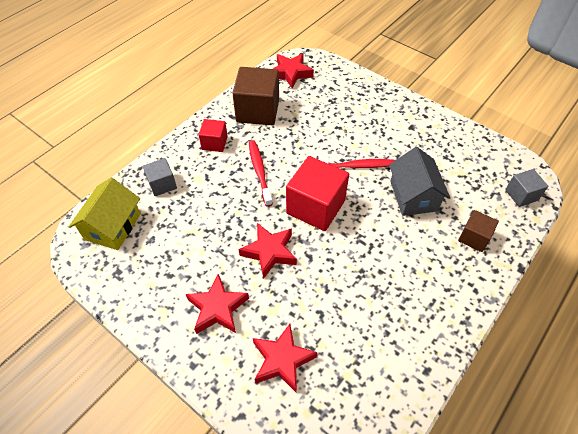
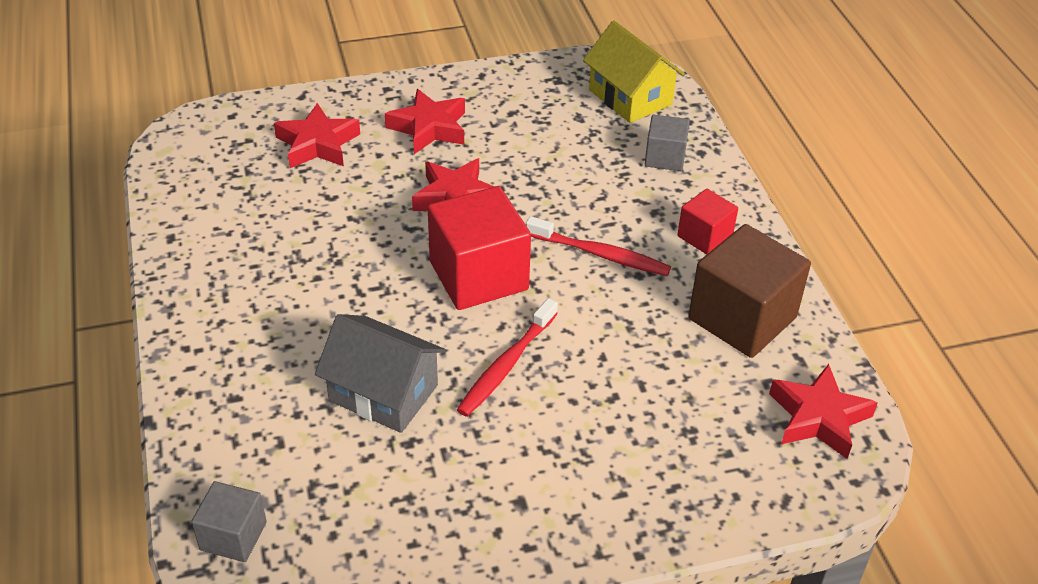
camera: 125 degrees right, 10 degrees down
brown cube [458,210,499,252] -> none

